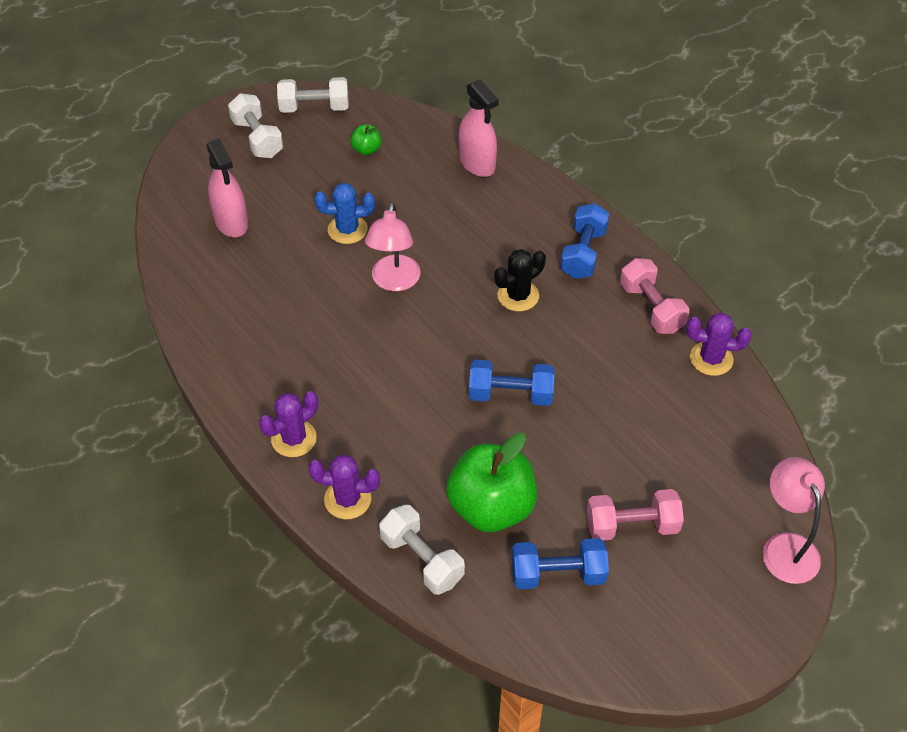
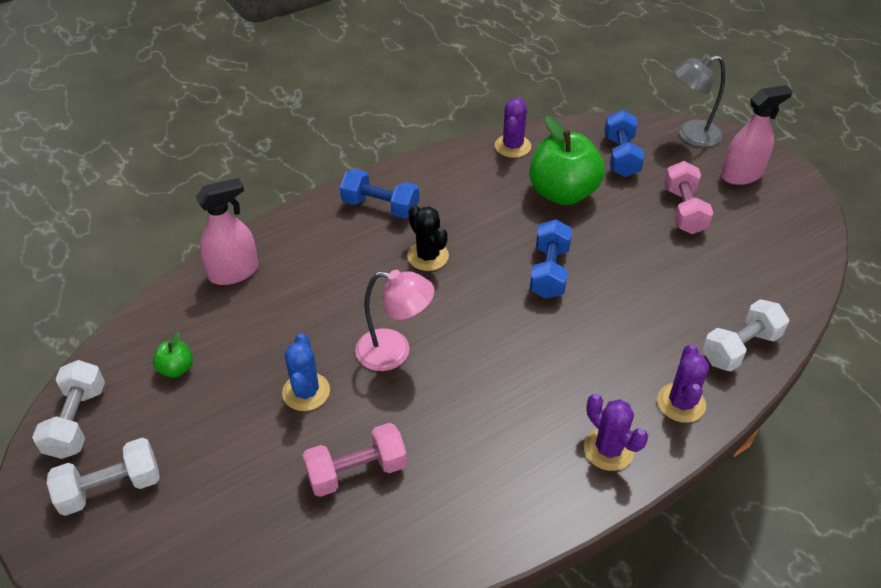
camera: 85 degrees left, 5 degrees down
pink spray bottle [206,139,248,237] -> pink spray bottle moved to [721,85,793,185]
green apple [446,433,537,532] -> green apple moved to [529,116,605,205]
blue dumbbell [512,538,609,589] -> blue dumbbell moved to [604,110,645,177]
pink dumbbell [620,258,689,334] -> pink dumbbell moved to [303,423,407,497]
pink lamp [763,457,825,584] -> grey lamp [674,54,725,147]

